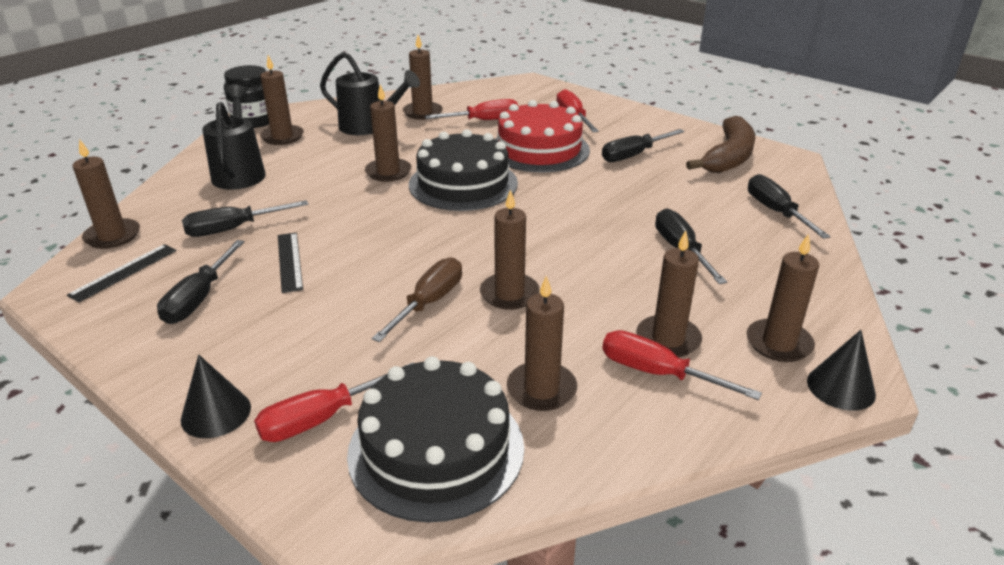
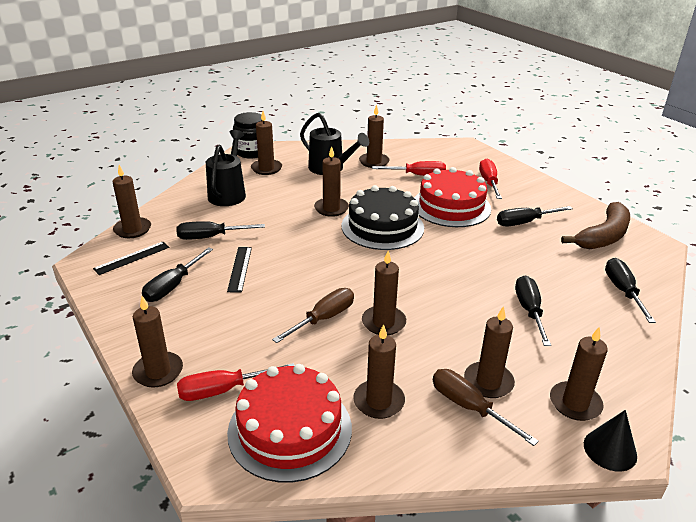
camera: 15 degrees right, 0 degrees up
black cone [181,355,251,438] -> brown candle [132,296,183,388]
black cake [347,356,524,523] -> red cake [227,364,352,483]
red screwdriver [602,330,762,400] -> brown screwdriver [433,369,539,446]

